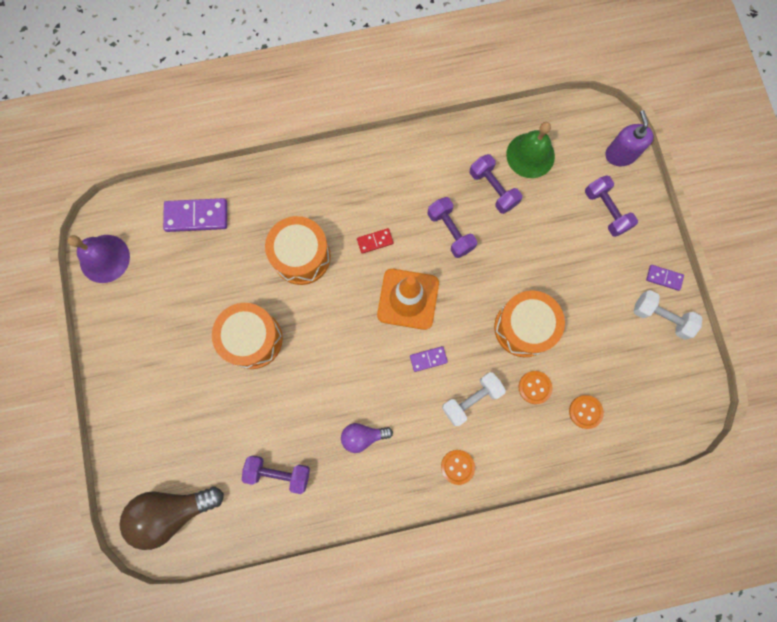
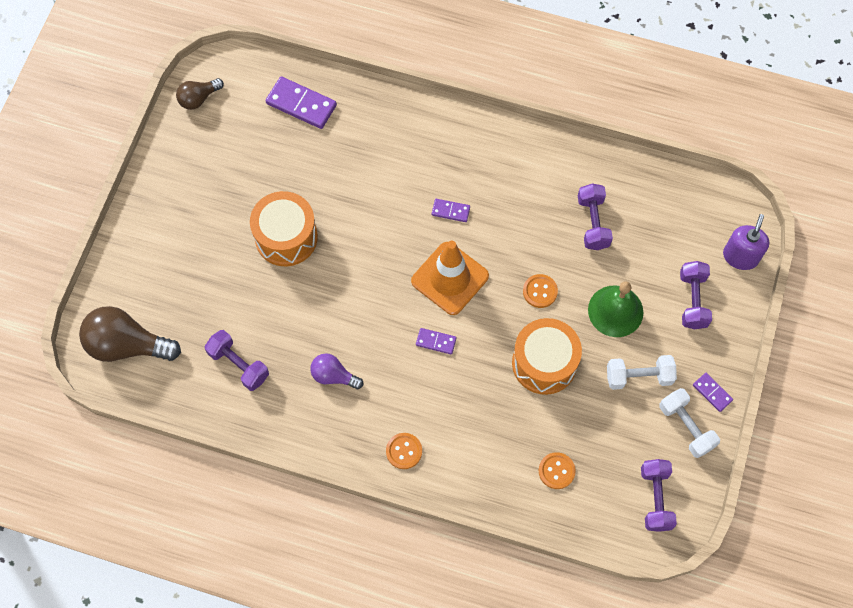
camera: 30 degrees right, 10 degrees down
purple bell [67,235,130,283] -> brown light bulb [176,78,224,110]
orange drum [265,216,331,285] -> none
red domino [357,228,393,254] -> purple domino [432,199,470,222]
purple dumbbell [428,197,477,258] -> purple dumbbell moved to [641,459,677,532]
white dumbbell [442,372,506,426] -> white dumbbell moved to [607,355,677,390]
green bell [506,122,555,178] -> green bell moved to [588,281,643,337]
orange button [519,371,552,404] -> orange button moved to [523,274,558,308]

